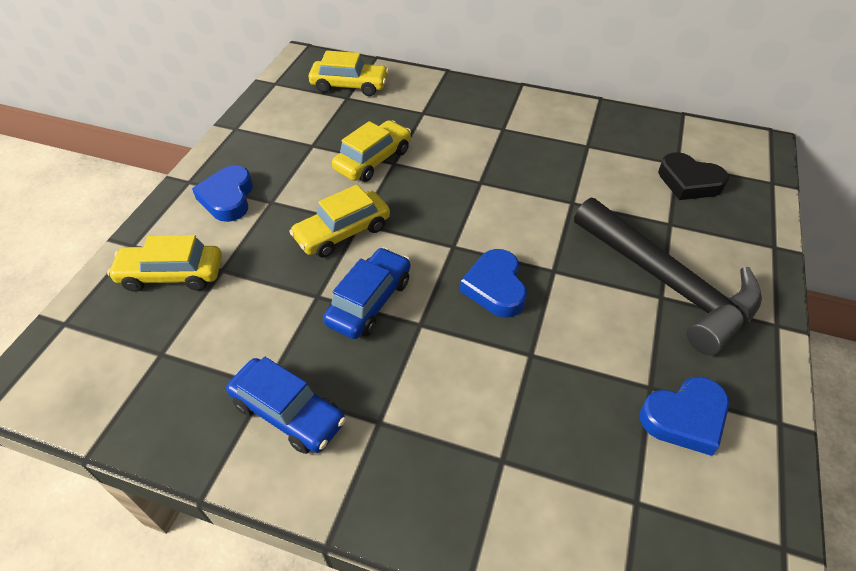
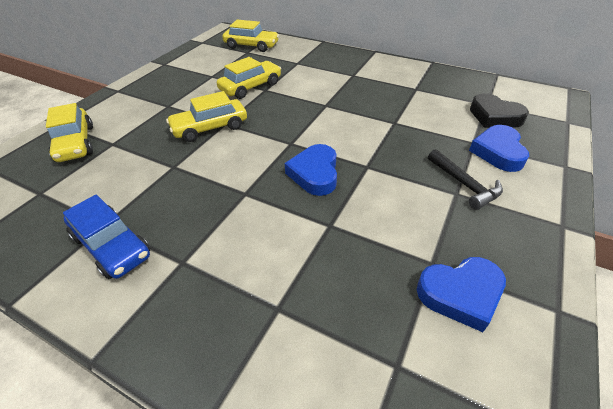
camera: 10 degrees right, 5 degrees down
yellow car [107,235,222,292] -> yellow car turned 120 degrees counterclockwise [46,103,93,162]
blue heart [192,165,253,222] -> blue heart moved to [469,125,529,172]
blue car [323,247,410,339] -> none
black hammer [574,198,762,355] -> black hammer [428,149,503,210], size x0.47

